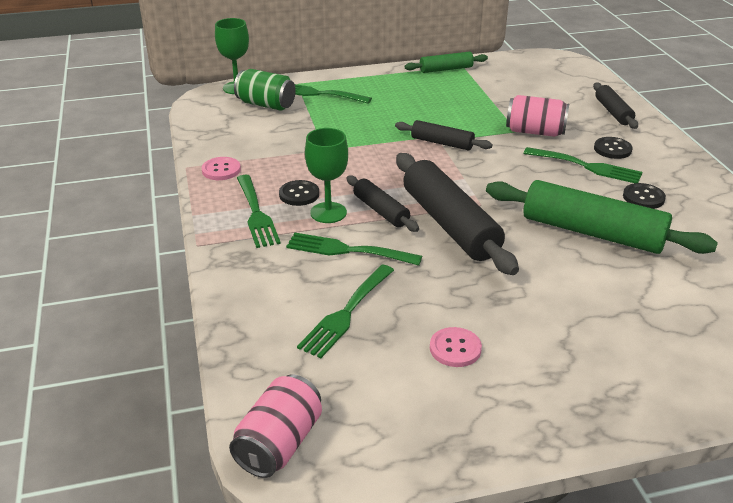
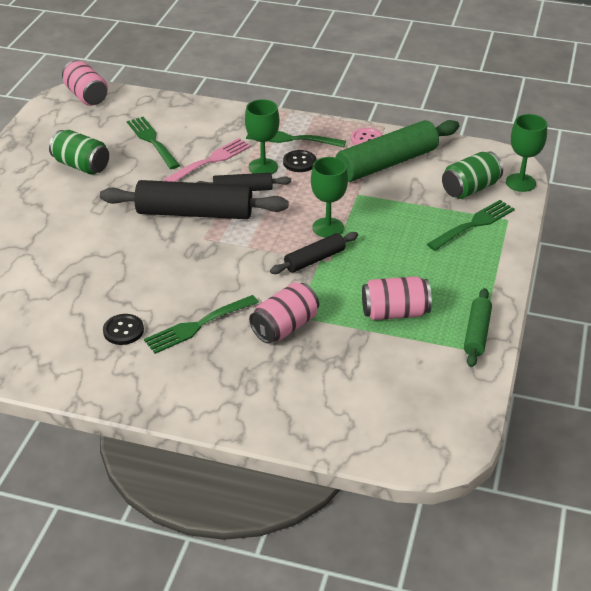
camera: 120 degrees right, 5 degrees up
green fork [286,233,422,266] -> pink fork [164,138,251,182]
pink button [430,327,482,367] -> green can [49,130,109,175]
green rolling pin [486,180,718,254] -> green rolling pin moved to [336,120,460,182]
black rolling pin [593,82,638,129] -> none
black button [594,137,633,159] -> none
none -> green goblet [311,157,348,238]
none -> pink can [362,276,432,320]

